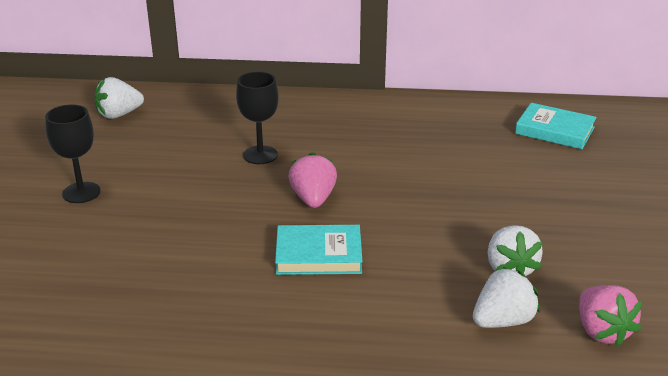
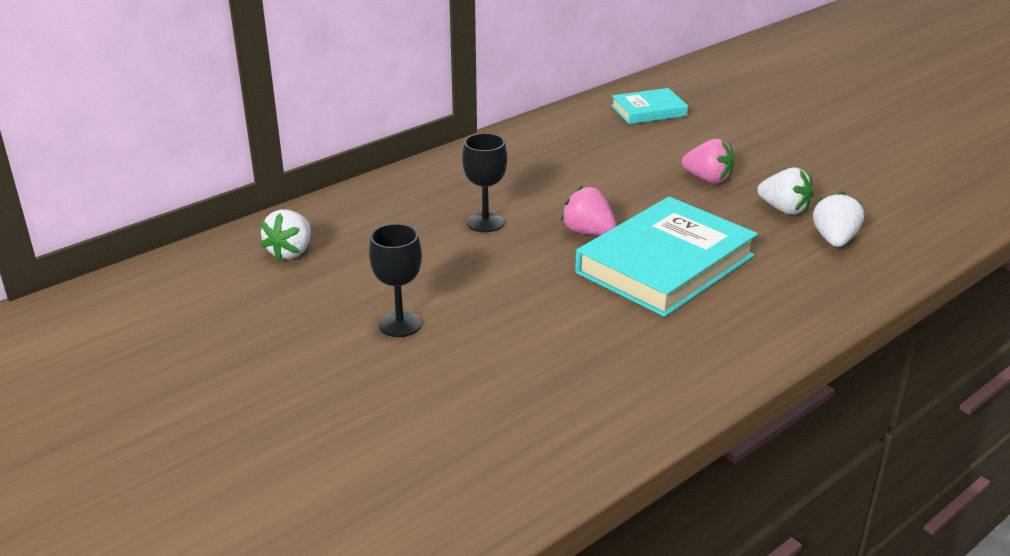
camera: 45 degrees left, 0 degrees up
turquoise book [275,225,362,275] -> turquoise book [575,197,758,317], size x1.86
pink strawberry [579,285,642,347] -> pink strawberry moved to [682,139,734,184]

